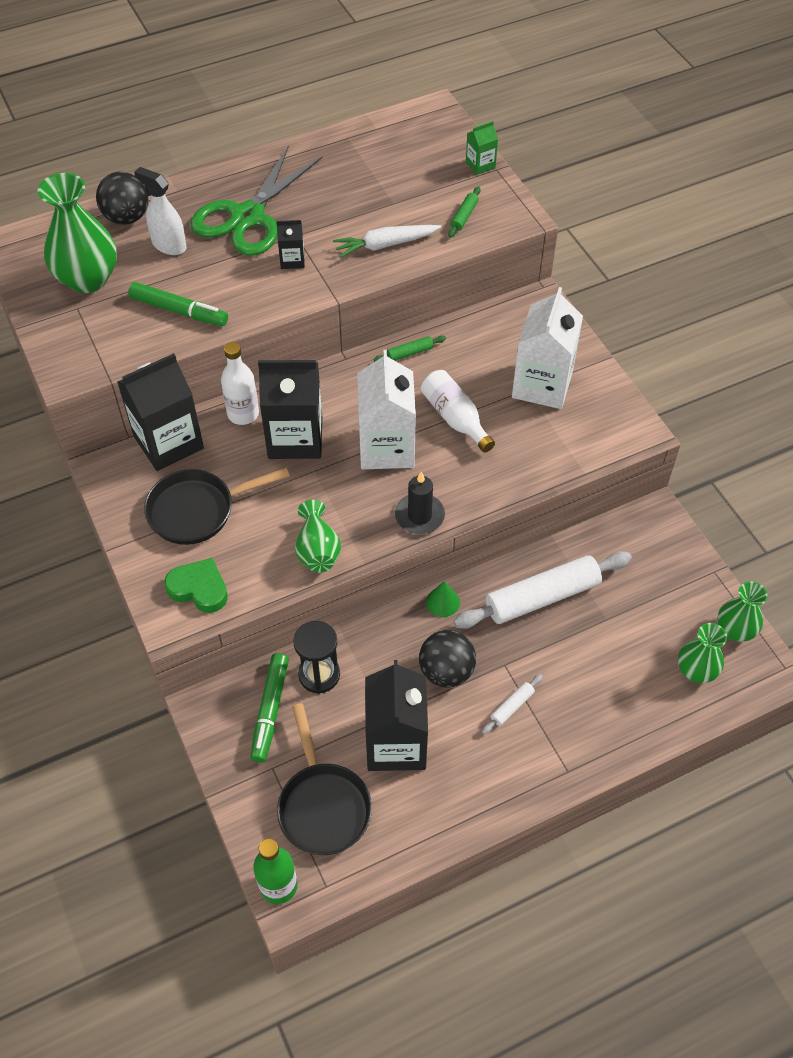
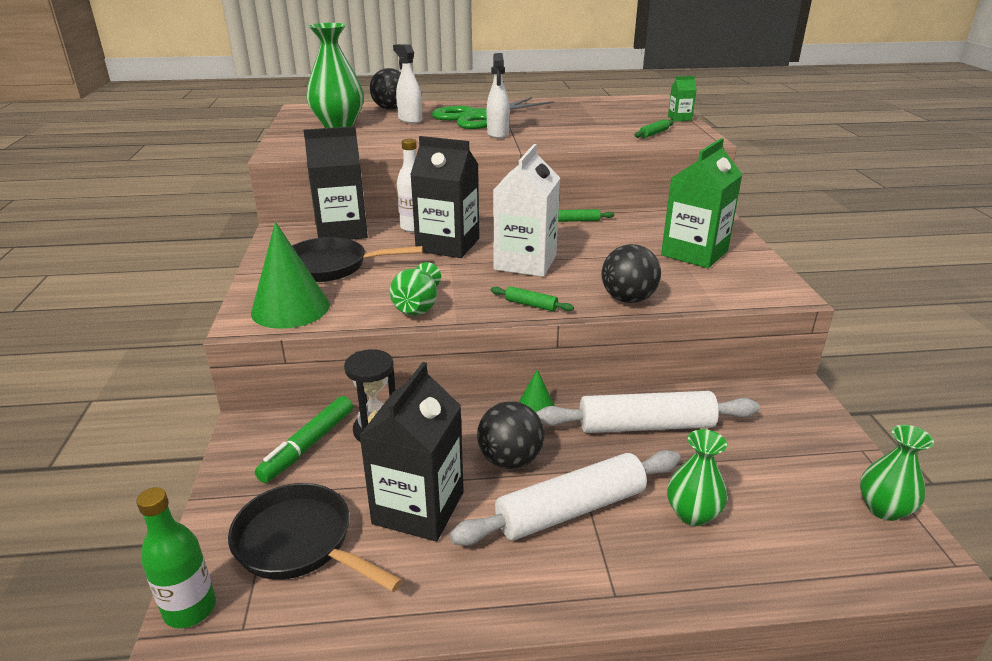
camera: 20 degrees right, 25 degrees down
green marker [128,282,228,326] -> none
green heart [164,558,228,613] -> green cone [251,222,330,329]
black carton [276,220,305,269] -> white spray bottle [487,53,510,139]
black pan [277,703,372,855] -> black pan turned 120 degrees clockwise [228,483,403,592]
white carrot [333,225,442,258] -> none
black candle [395,472,445,534] -> green rolling pin [491,286,574,311]
white bottle [421,370,495,453] -> none
white rolling pin [482,674,543,734] -> white rolling pin [450,450,681,546], size x2.35
white carton [512,287,583,409] -> green carton [661,138,743,268]
green vase [678,623,727,683] -> green vase moved to [667,429,727,526]
none -> black ball [601,244,661,303]

